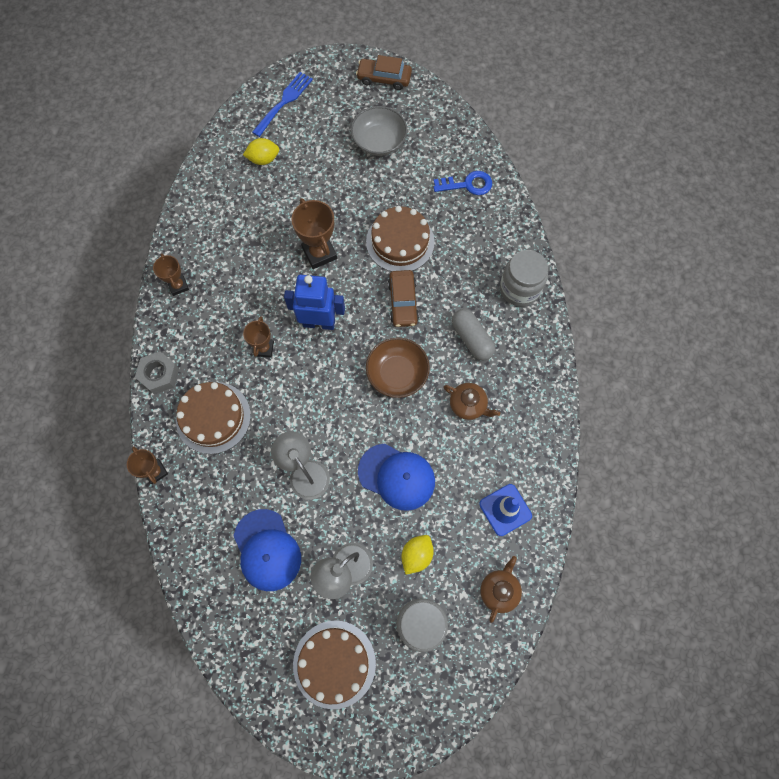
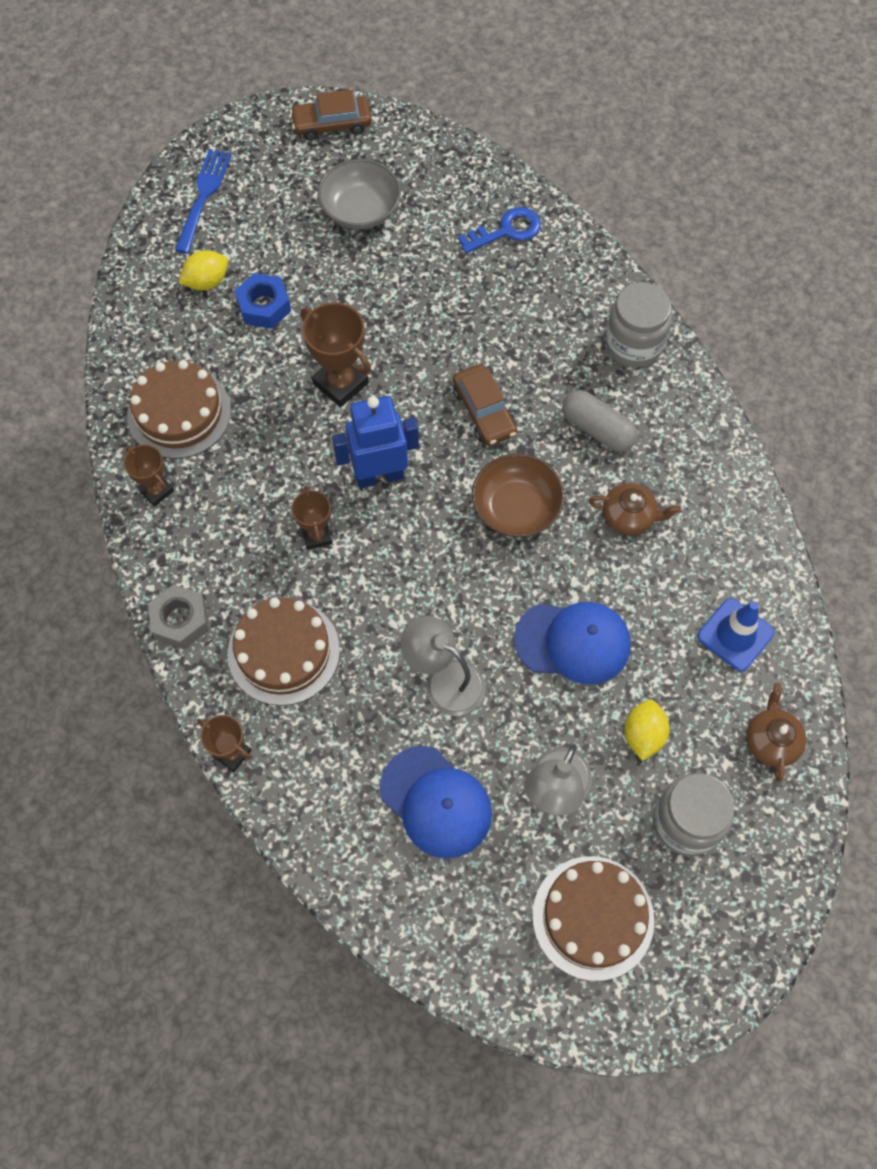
camera: 20 degrees left, 5 degrees down
brown cake [366,206,435,272] -> brown cake moved to [127,360,231,459]
none -> blue nut [235,273,291,329]

